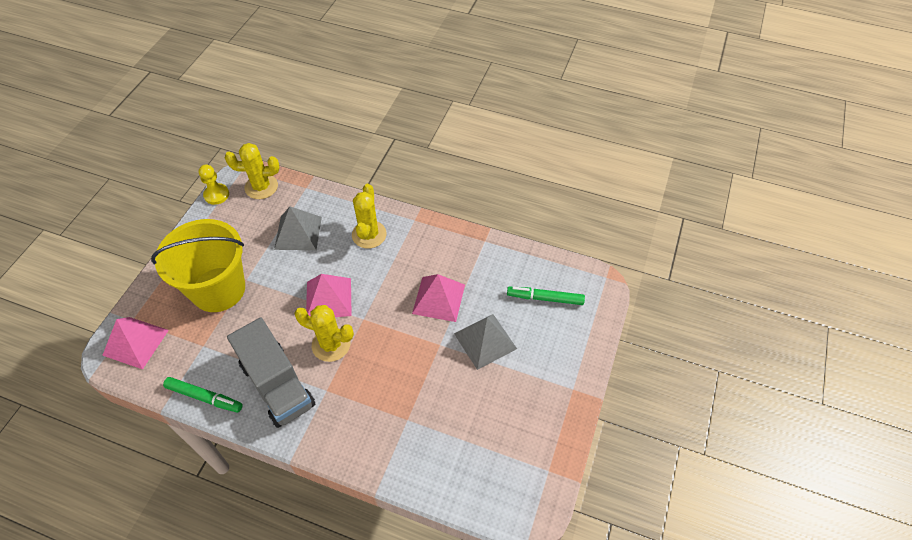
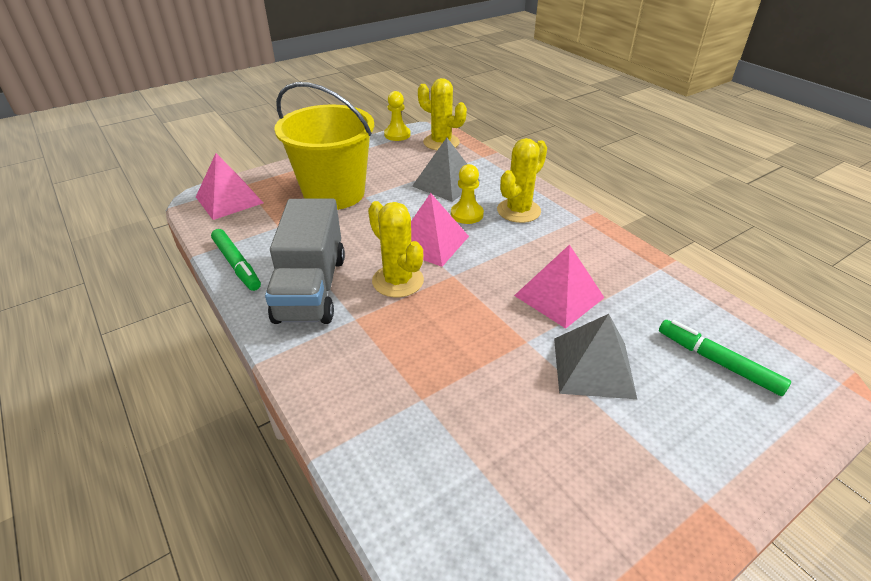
camera: 35 degrees right, 15 degrees down
none -> yellow pawn [451,164,484,224]

